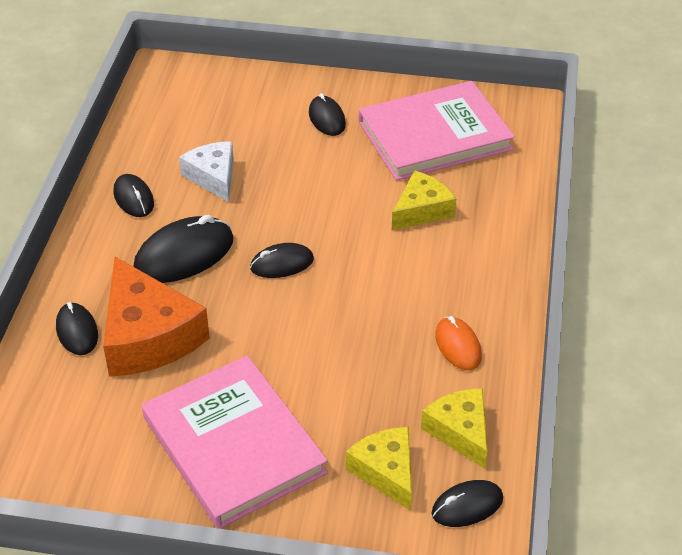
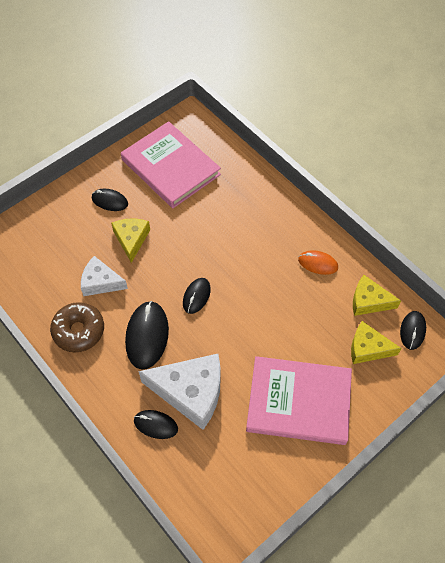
camera: 50 degrees left, 15 degrees up
orange cheese [103,257,210,377] -> white cheese [138,354,221,430]
black mouse [113,174,154,217] -> brown donut [50,302,104,352]
pink book [359,81,515,181] -> pink book turned 60 degrees counterclockwise [121,121,221,208]
yellow cheese [392,170,456,230] -> yellow cheese moved to [111,218,150,263]

